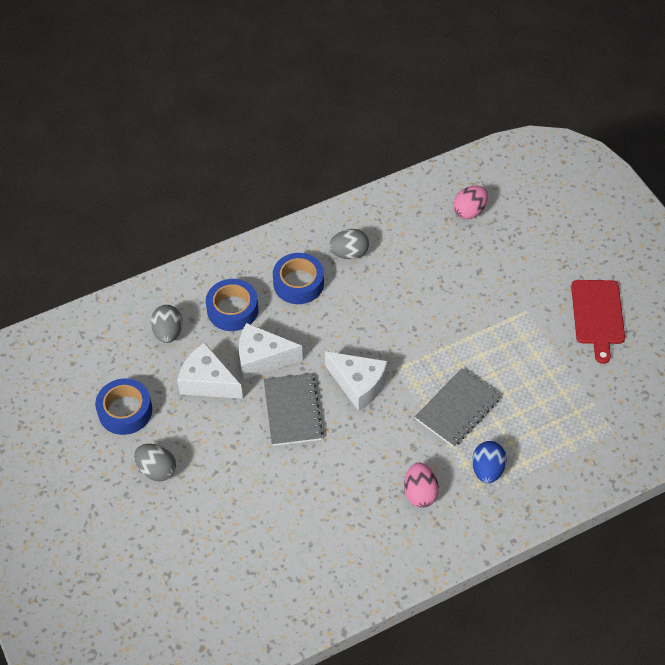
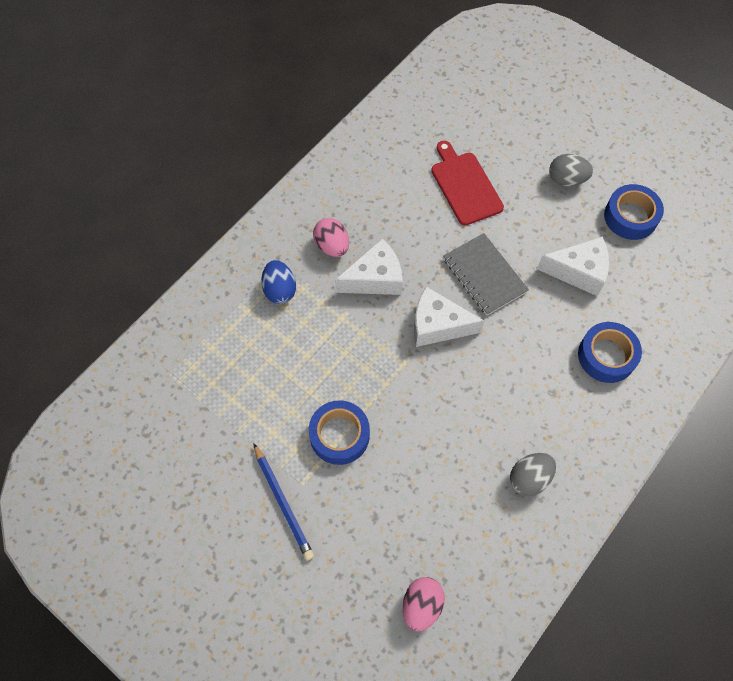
camera: 155 degrees right, 10 degrees up
grey egg [151,305,183,343] -> none
white cheese [239,323,303,379] -> white cheese moved to [335,238,403,295]
blue tape [273,253,324,304] -> blue tape moved to [309,400,370,465]
grey notebook [415,368,501,447] -> none
red cutting board [571,280,625,364] -> red cutting board moved to [431,141,504,226]
none -> blue pencil [253,443,314,561]

